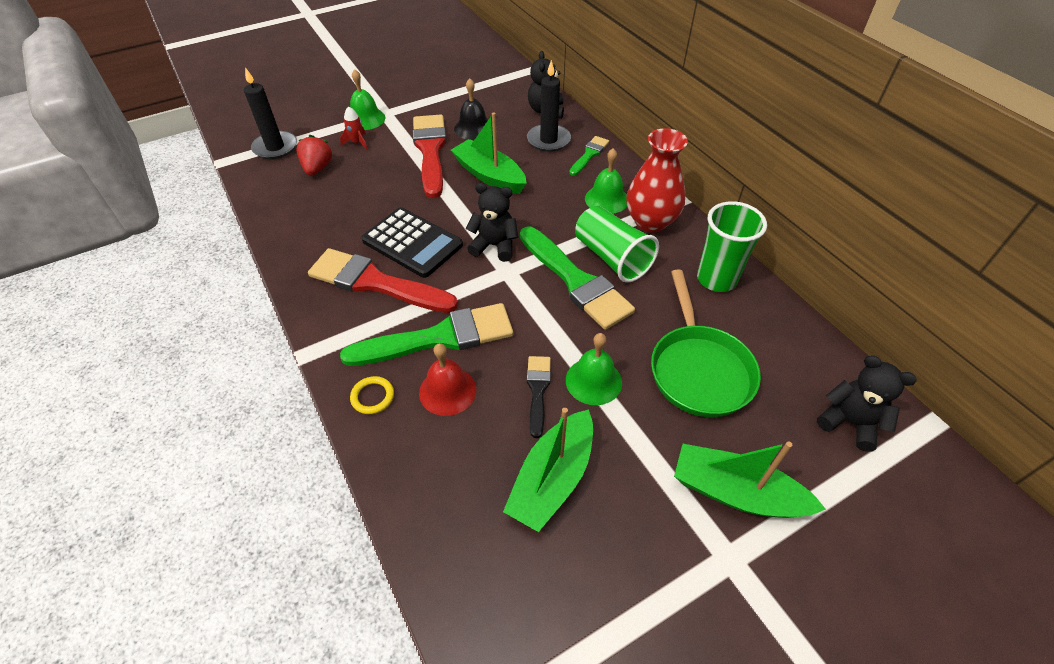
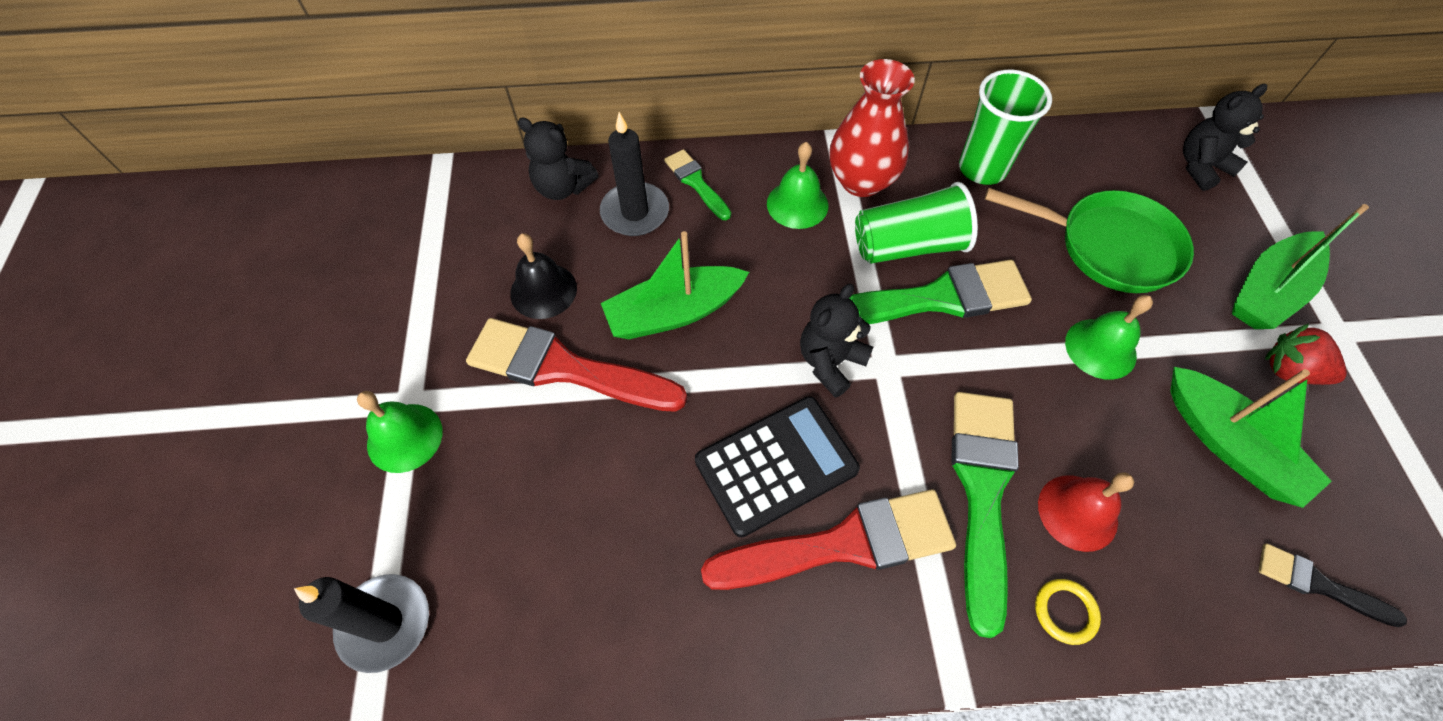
camera: 65 degrees left, 10 degrees up
red strawberry [296,135,333,176] -> red strawberry moved to [1265,323,1347,385]
red brush [308,248,458,313] -> red brush turned 150 degrees counterclockwise [701,489,956,590]
red rocket [340,106,368,150] -> none
black brush [527,356,551,438] -> black brush moved to [1259,543,1407,627]

